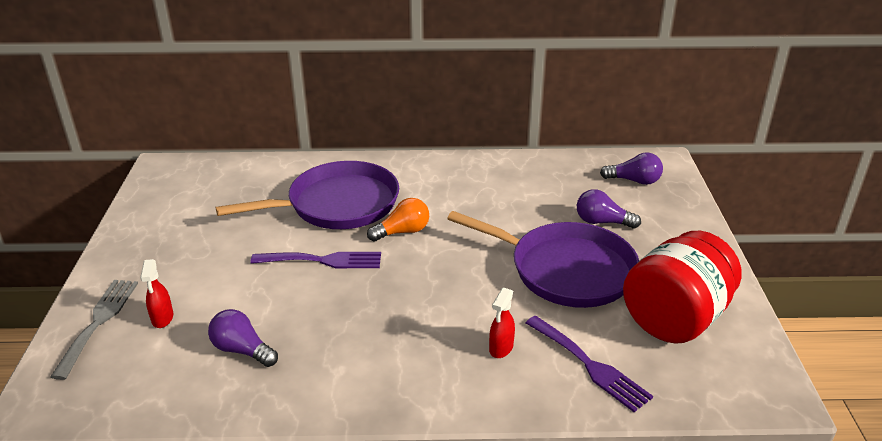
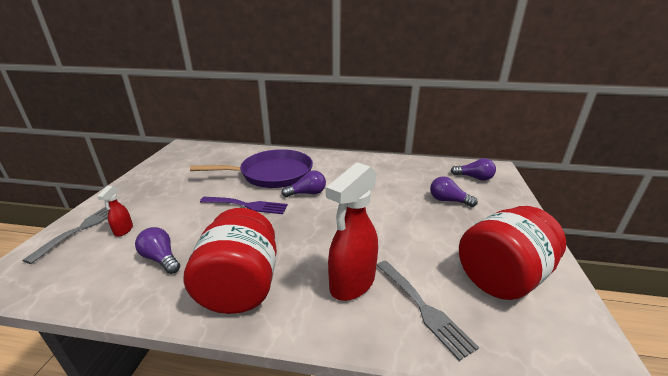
camera: 10 degrees right, 5 degrees down
orange light bulb [367,198,429,241] -> purple light bulb [282,171,326,197]
purple pan [447,211,639,308] -> none
red spray bottle [489,287,515,358] -> red spray bottle [326,162,378,301], size x2.14
purple fork [526,316,653,412] -> grey fork [376,260,479,361]
none -> red jar [184,208,277,314]

